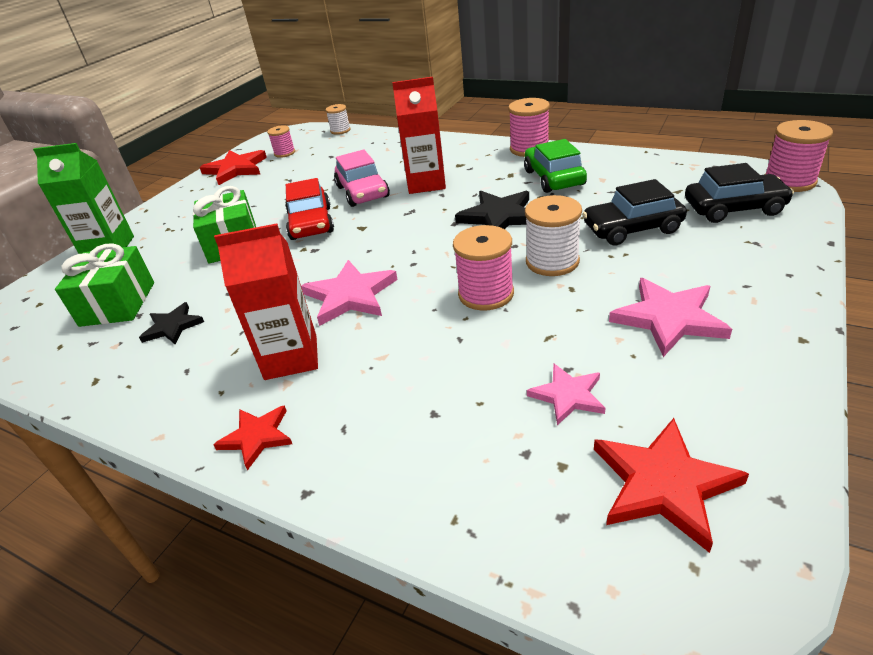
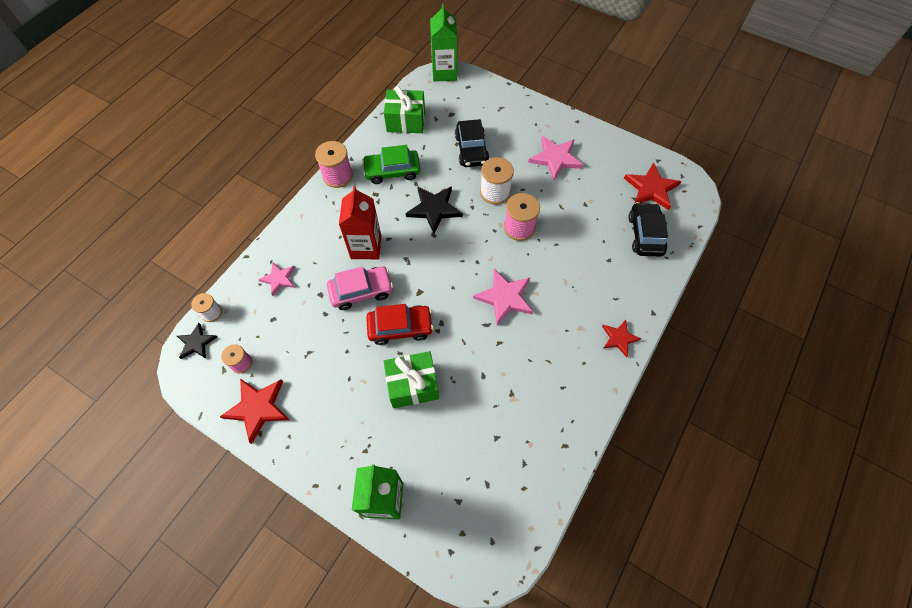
camera: 90 degrees left, 25 degrees up
green gift [55,243,154,327] -> green gift moved to [384,86,425,133]
black star [139,302,204,345] -> black star moved to [177,323,217,359]
red carton [214,223,318,380] -> none
pink star [527,364,605,425] -> pink star moved to [258,262,295,296]
black car [685,163,794,223] -> black car moved to [628,202,668,257]
pink spool [765,120,833,192] -> green carton [430,4,457,82]

